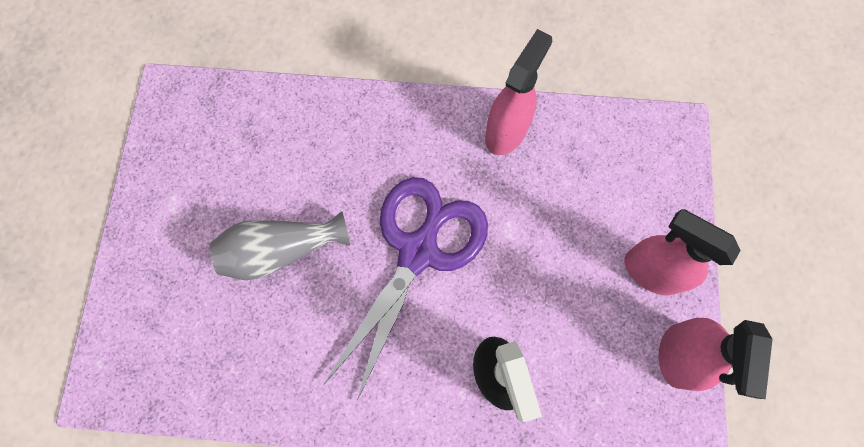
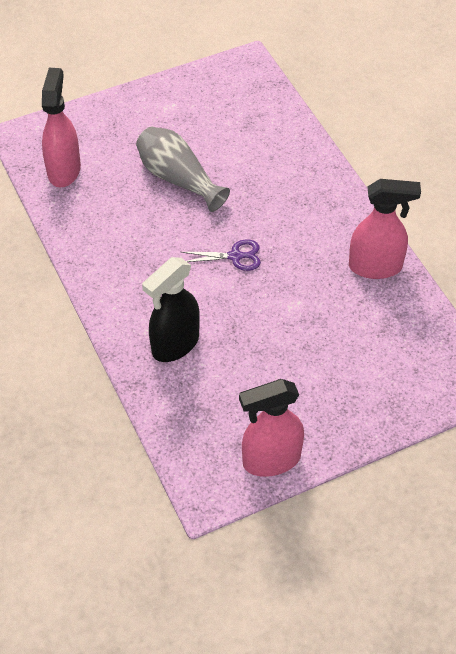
camera: 60 degrees right, 20 degrees down
purple scissors [324,177,488,403] -> purple scissors [182,239,261,271], size x0.41
pink spray bottle [624,209,741,295] -> pink spray bottle moved to [42,68,81,187]

